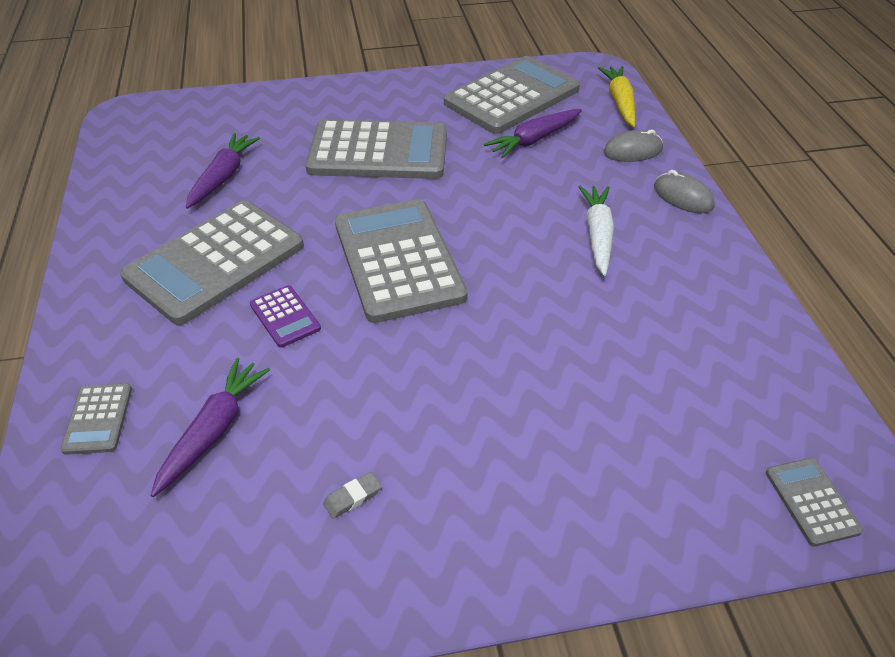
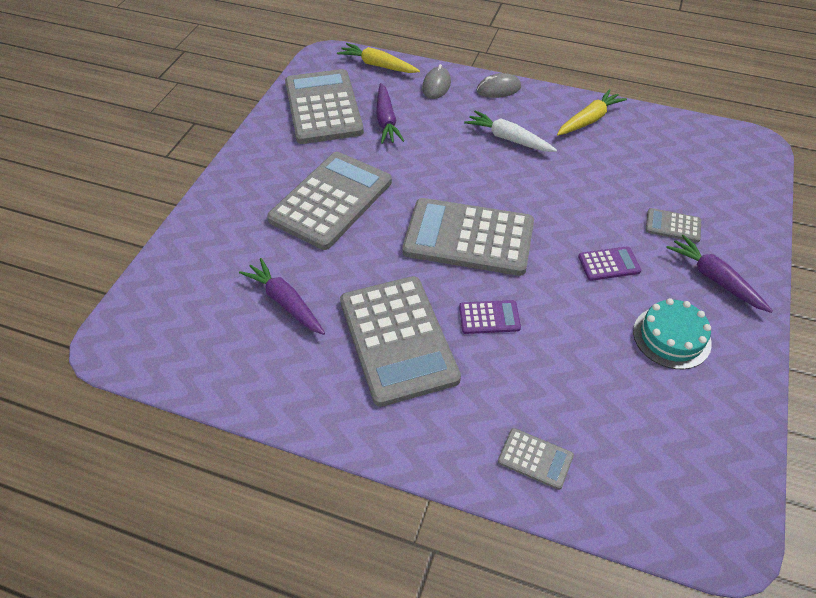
camera: 60 degrees left, 5 degrees up
purple carrot [151,358,270,497] -> purple carrot moved to [666,235,773,313]
grey eraser [323,472,382,519] -> turquoise cake [633,298,712,369]
grey calculator [766,458,863,547] -> grey calculator moved to [646,208,701,242]
none -> yellow carrot [557,89,627,136]
none -> purple calculator [578,246,641,281]

